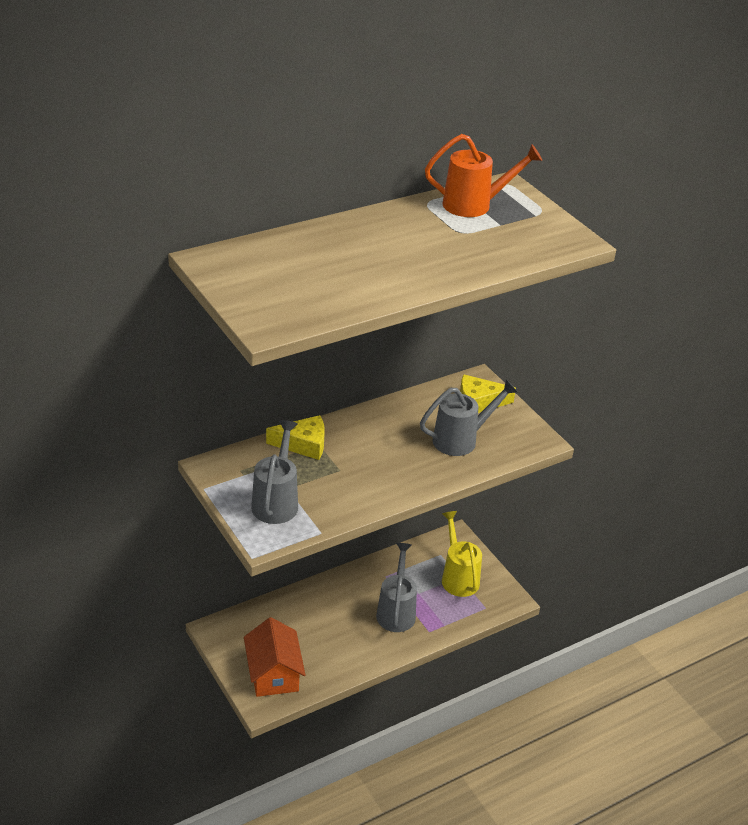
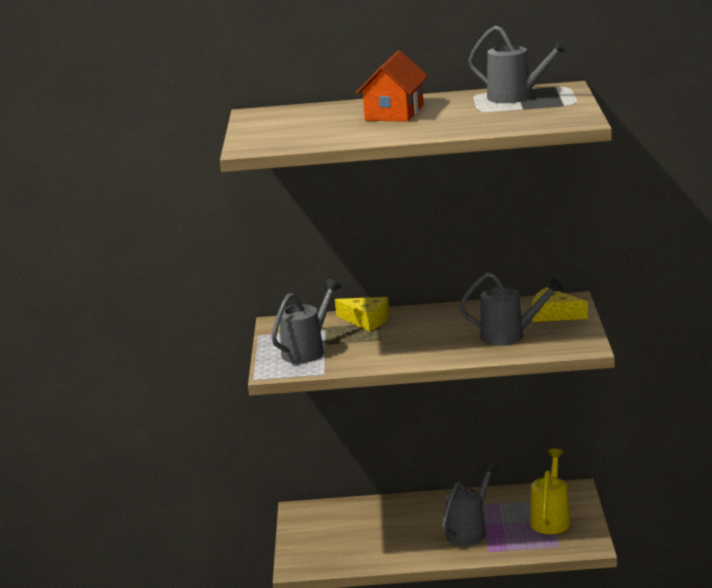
camera: 35 degrees right, 15 degrees down
orange house [244,617,305,697] -> orange house moved to [356,50,428,122]
orange watering can [425,134,542,217] -> grey watering can [468,25,570,103]

